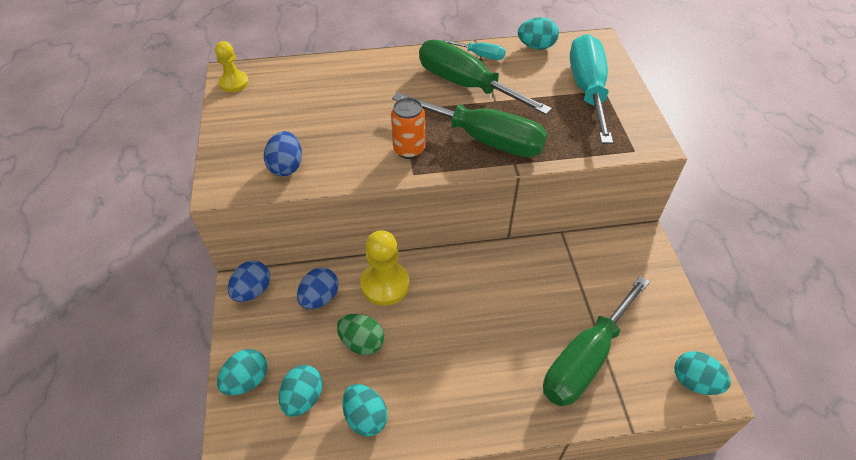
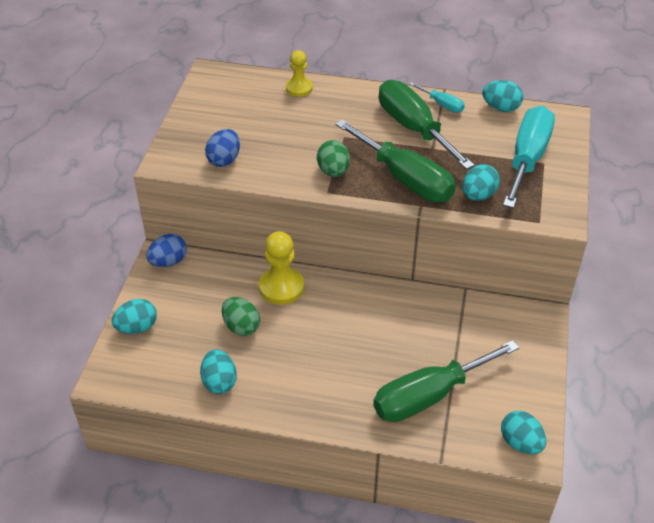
camera: 20 degrees right, 5 degrees down
yellow pawn [215,41,249,92] -> yellow pawn moved to [286,50,313,97]
turquoise egg [279,365,323,417] -> turquoise egg moved to [462,164,500,201]
blue egg [297,267,339,309] -> none
orange can [391,97,425,159] -> green egg [317,140,350,177]

